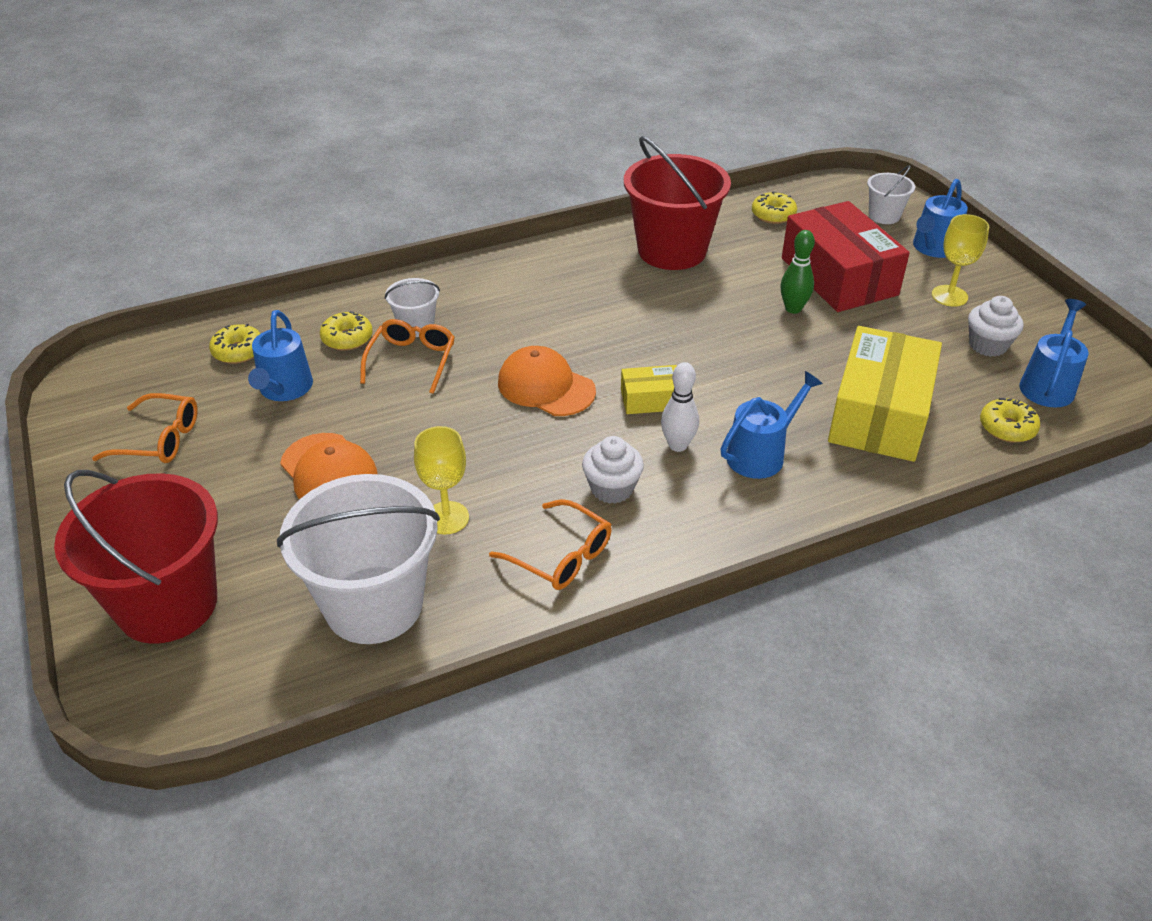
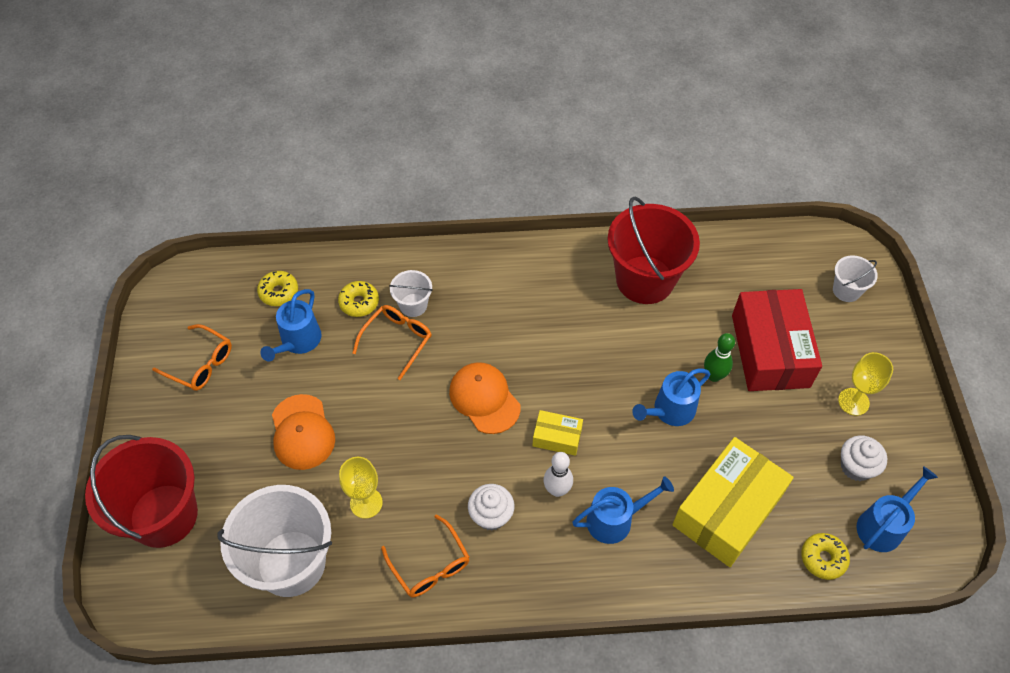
camera: 20 degrees right, 15 degrees up
yellow donut [752,191,797,224] -> none
blue watering can [913,179,968,258] -> blue watering can moved to [632,369,711,426]

